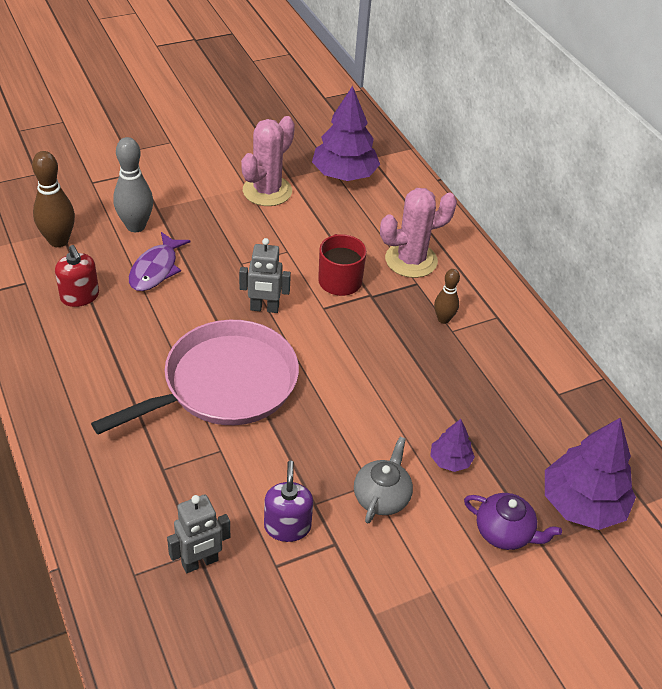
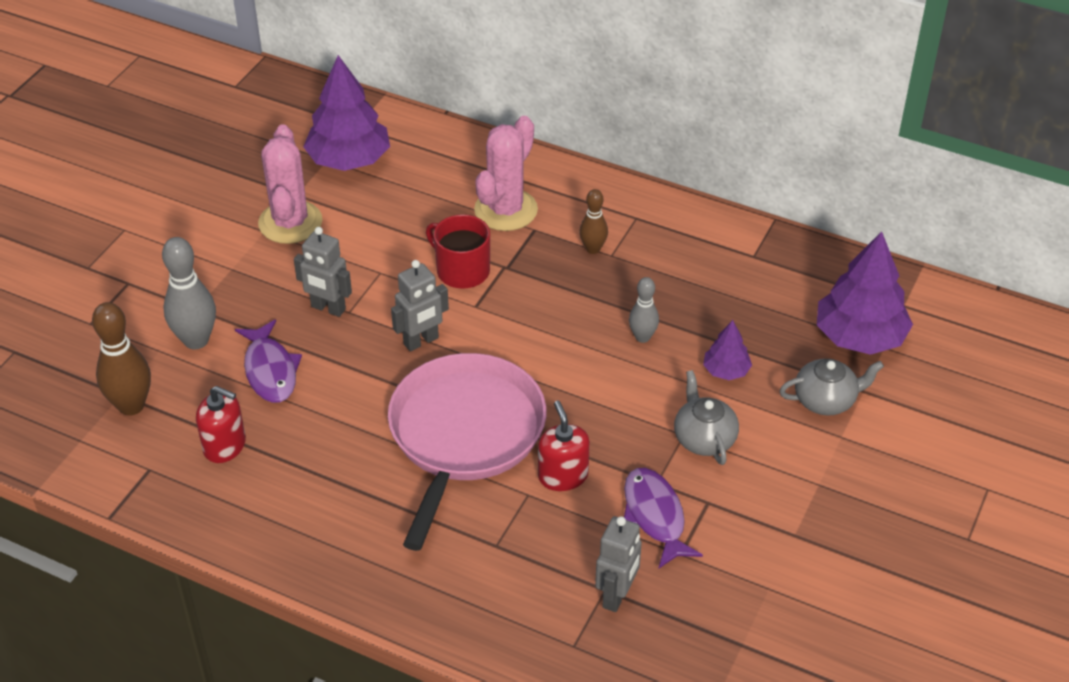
camera: 35 degrees left, 0 degrees up
purple soap dispenser [264,460,313,542] -> purple fish [624,468,703,568]
purple teapot [464,493,562,550] -> grey teapot [779,359,884,416]
none -> grey robot [294,227,352,317]
none -> red soap dispenser [538,401,590,491]
none -> grey bowling pin [629,277,659,343]

